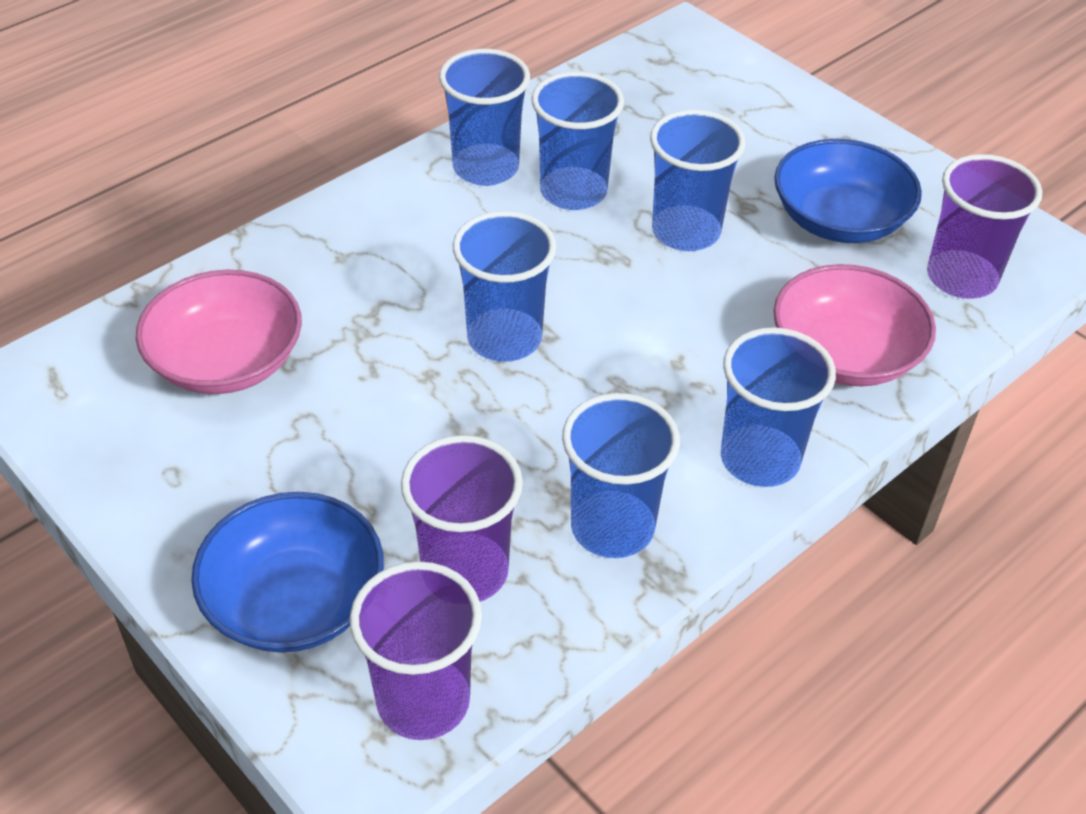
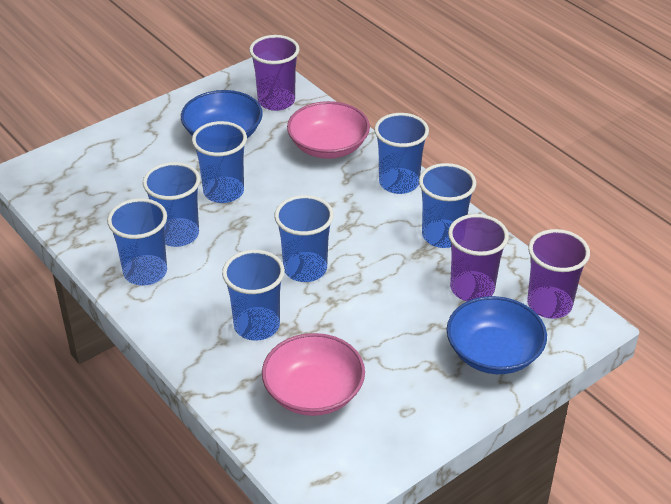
camera: 85 degrees left, 5 degrees down
none -> blue cup [222,250,285,341]

